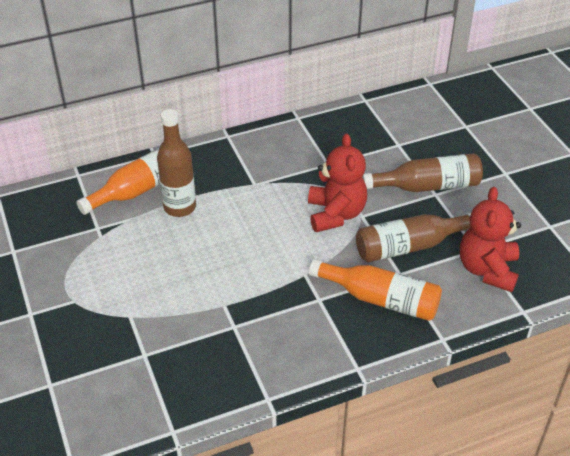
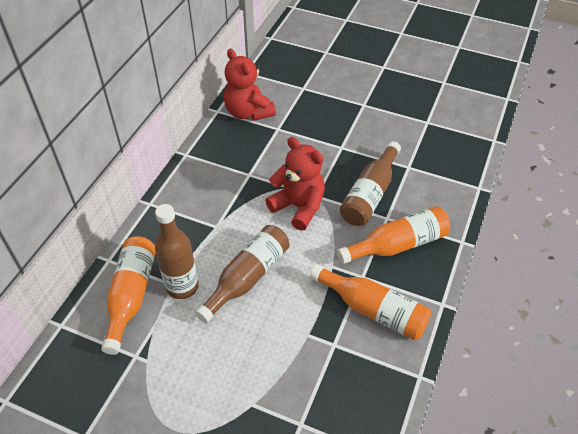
camera: 45 degrees left, 5 degrees up
brown bottle [362,153,483,192] -> brown bottle moved to [195,225,289,323]
red teddy bear [460,187,521,292] -> red teddy bear moved to [224,48,276,121]
none -> orange bottle [310,264,432,340]

